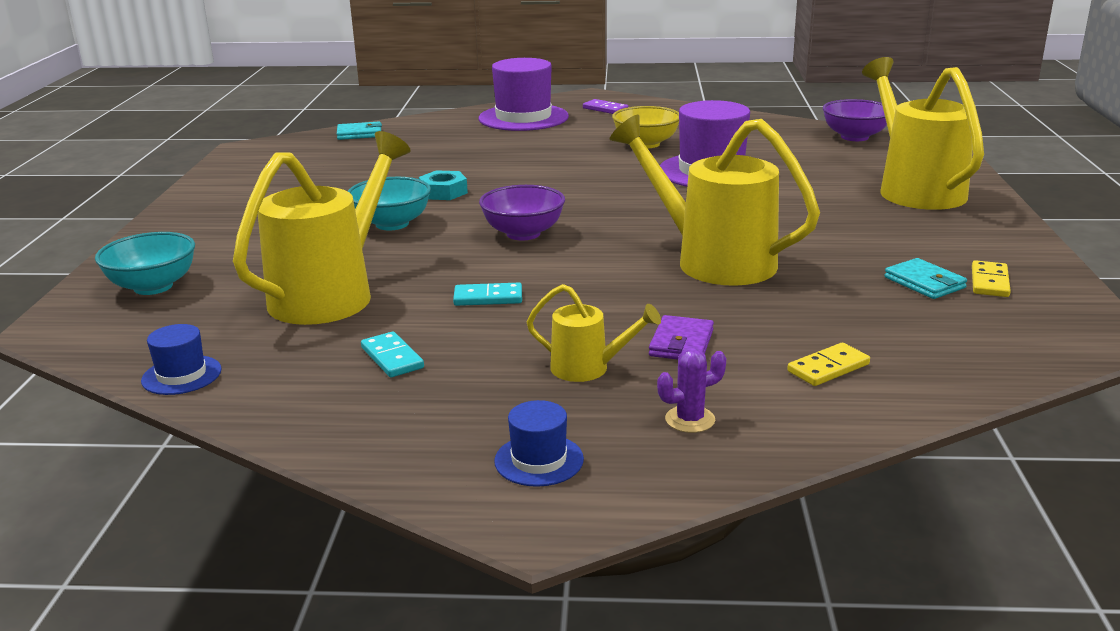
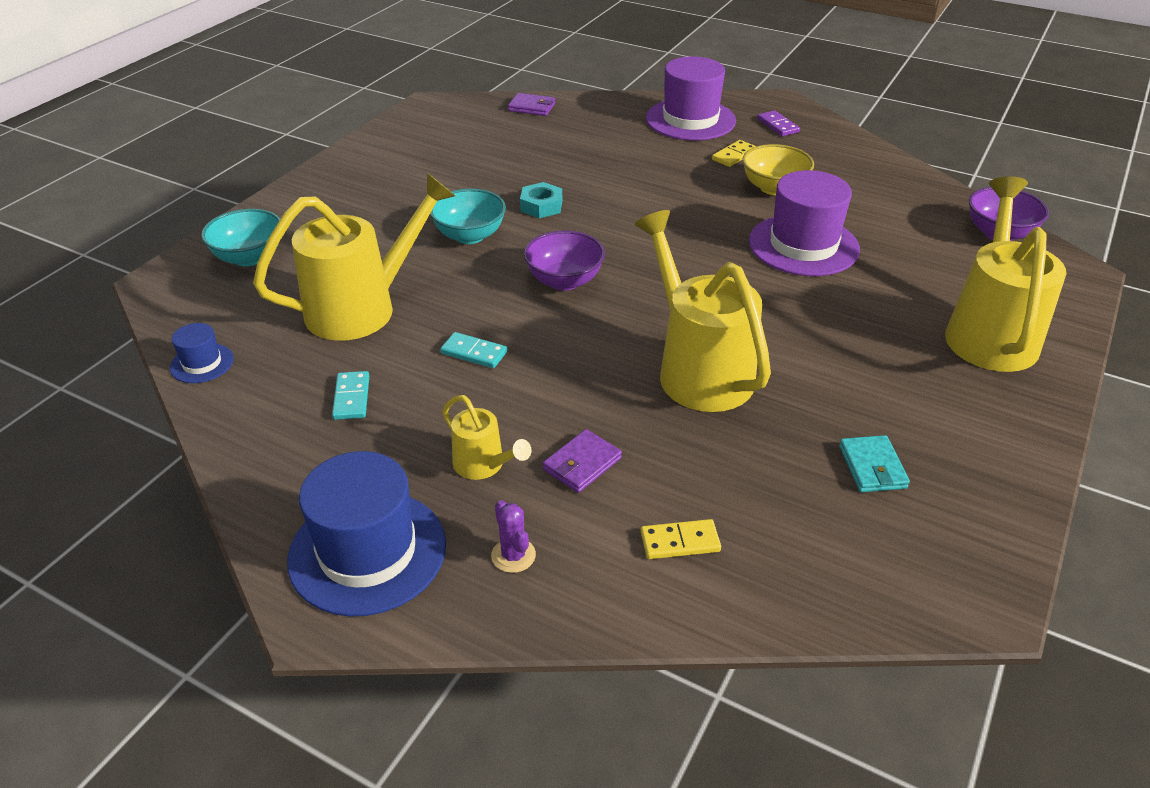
camera: 25 degrees right, 15 degrees up
turquoise wallet [337,122,382,140] -> purple wallet [508,93,555,116]
blue hat [494,400,584,487] -> blue hat [287,451,446,617], size x2.08
purple cactus [657,348,726,433] -> purple cactus turned 60 degrees clockwise [491,500,536,573]
yellow domino [972,260,1011,297] -> yellow domino moved to [712,140,756,167]

